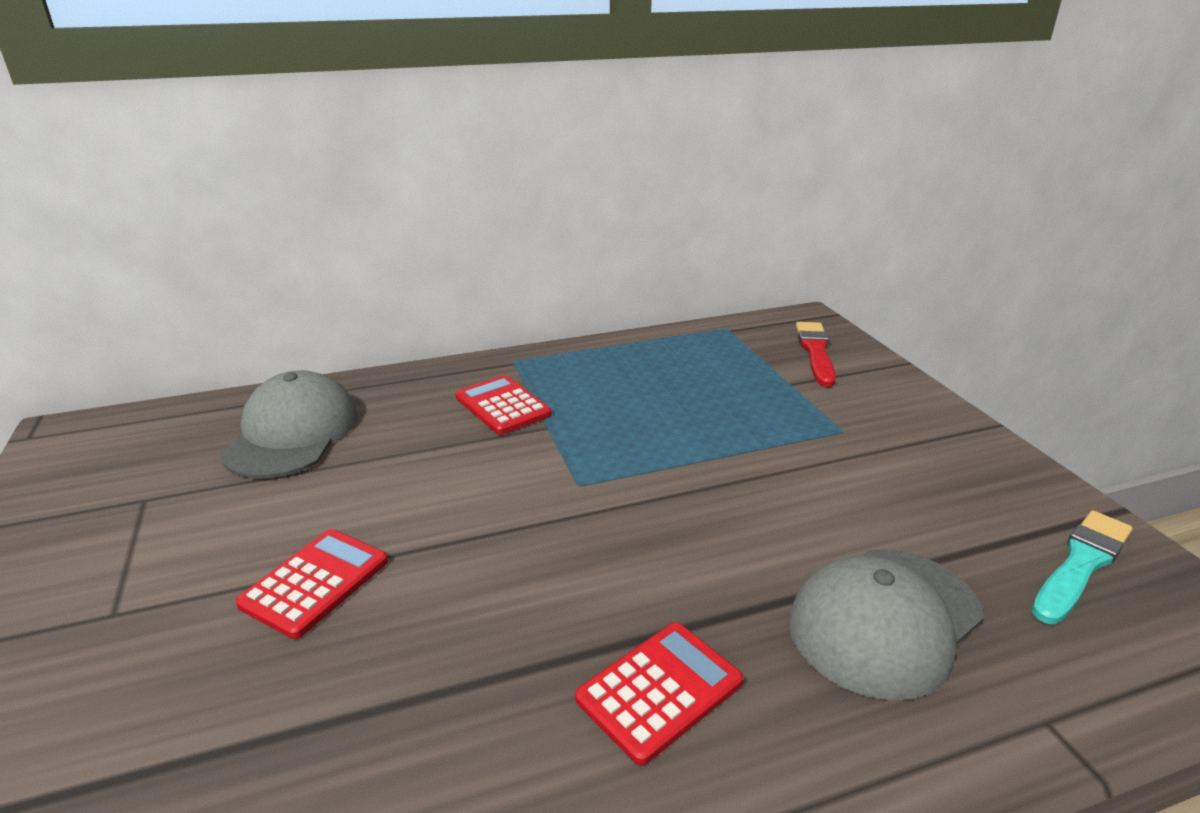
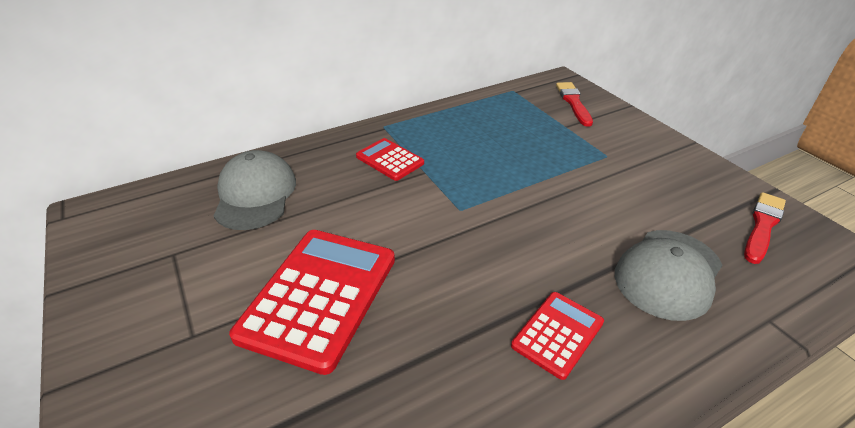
camera: 10 degrees left, 10 degrees up
red calculator [236,529,388,639] -> red calculator [229,230,395,375], size x1.89
turquoise brush [1032,511,1133,624] -> red brush [744,192,786,264]

